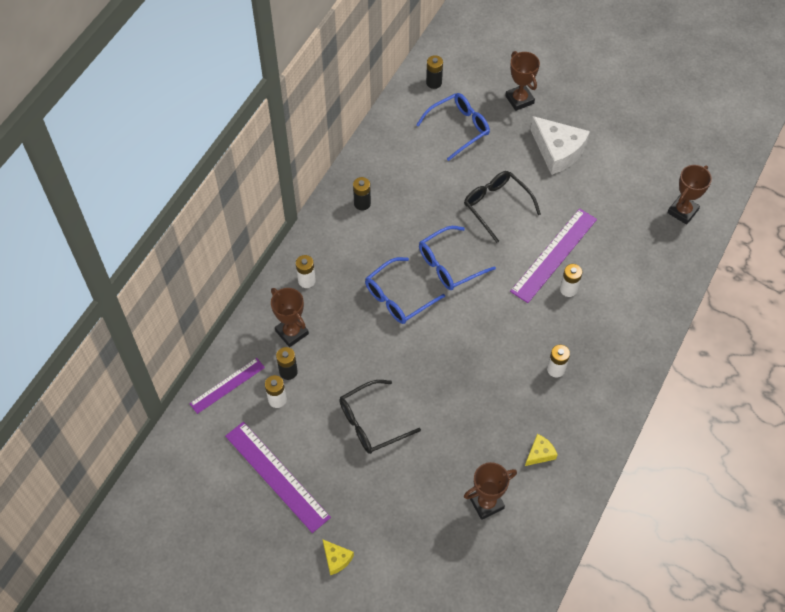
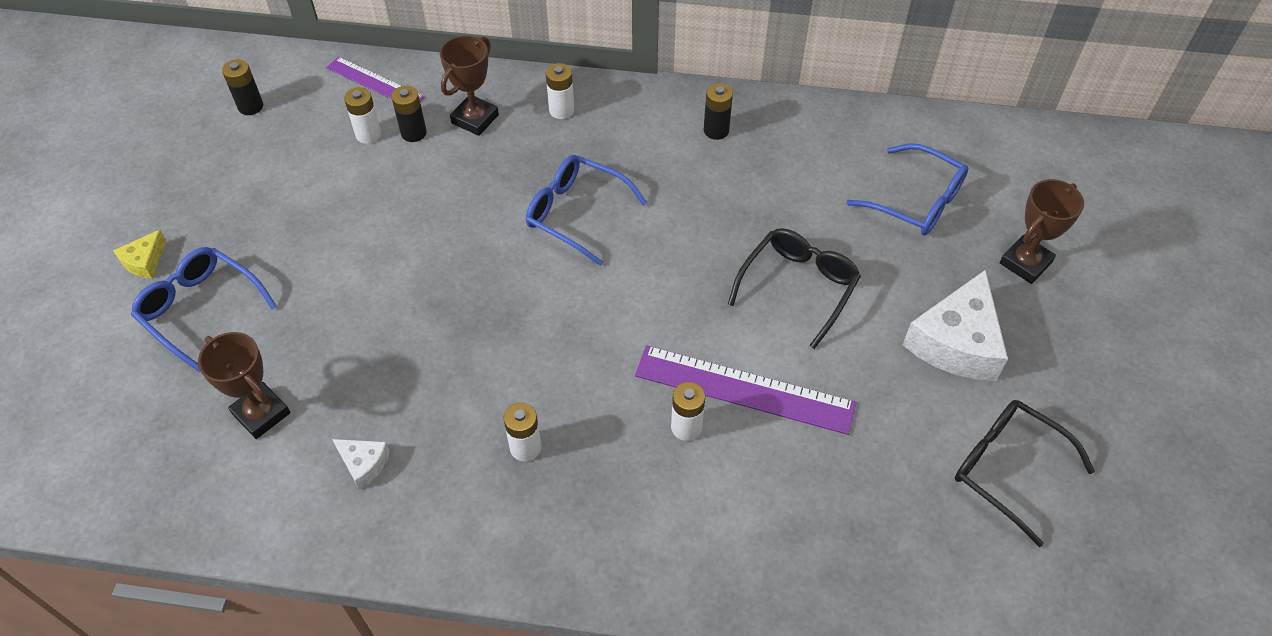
camera: 70 degrees right, 5 degrees down
purple ruler [225,422,331,533] -> none
black glasses [339,380,421,454] -> black glasses moved to [955,400,1095,547]
blue glasses [419,226,496,290] -> blue glasses moved to [131,247,277,372]
black battery [426,55,443,89] -> black battery moved to [222,59,263,115]
yellow cheese [525,434,558,466] -> white cheese [332,439,390,490]
brown trophy [667,165,712,225] -> none

